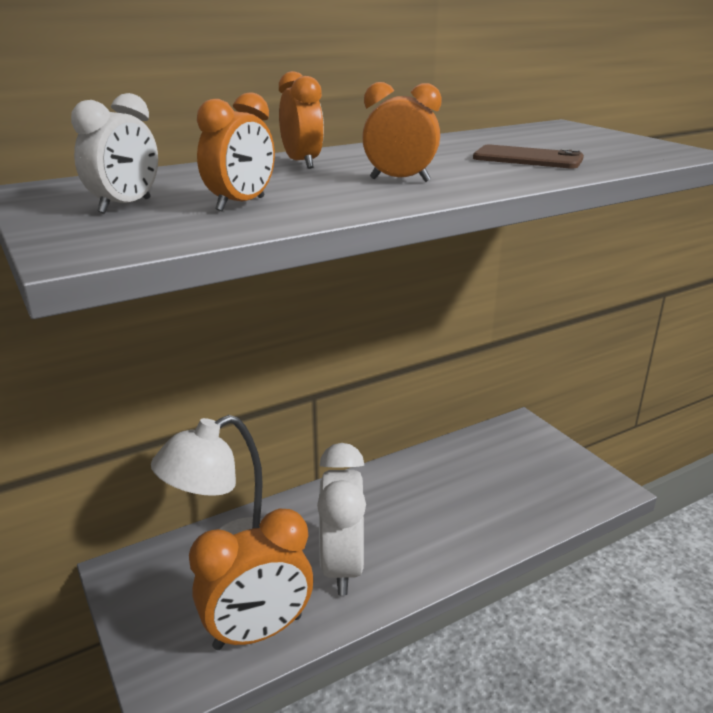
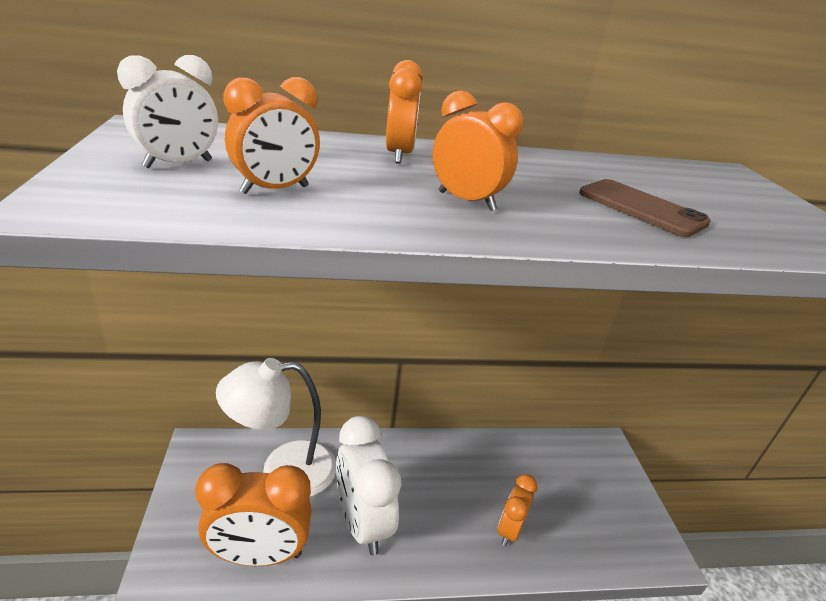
camera: 20 degrees right, 5 degrees up
white clock [317,443,366,595] -> white clock turned 45 degrees counterclockwise [336,416,401,555]
none -> orange clock [498,474,538,546]

